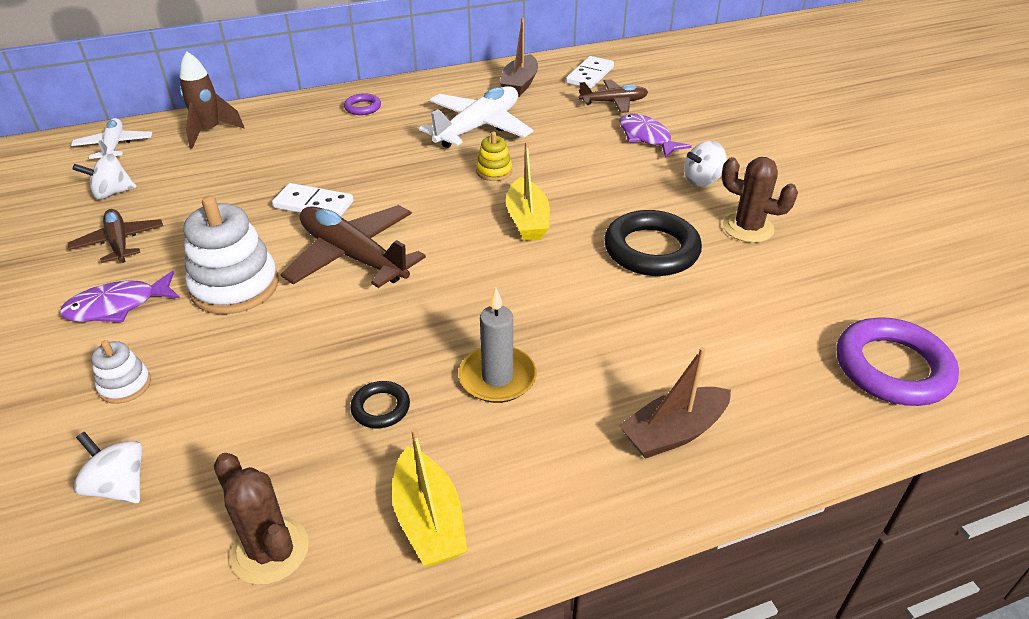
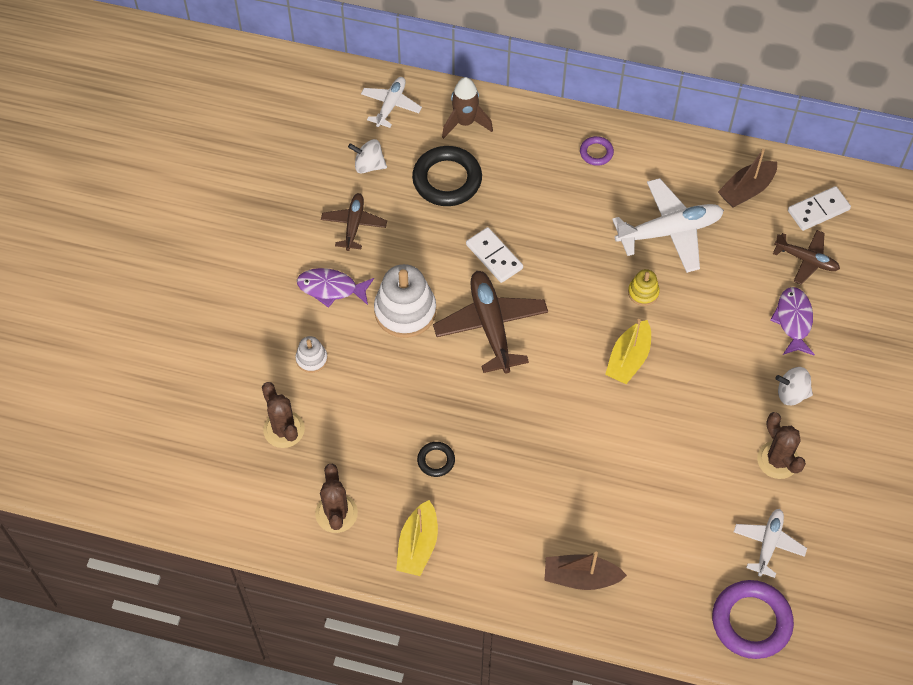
camera: 35 degrees right, 20 degrees up
white spinning top [73,432,143,503] -> brown cactus [262,382,305,448]
grey candle [459,288,537,403] -> none
black ring [604,210,702,276] -> black ring moved to [412,146,482,206]
none -> white plane [734,509,807,578]

